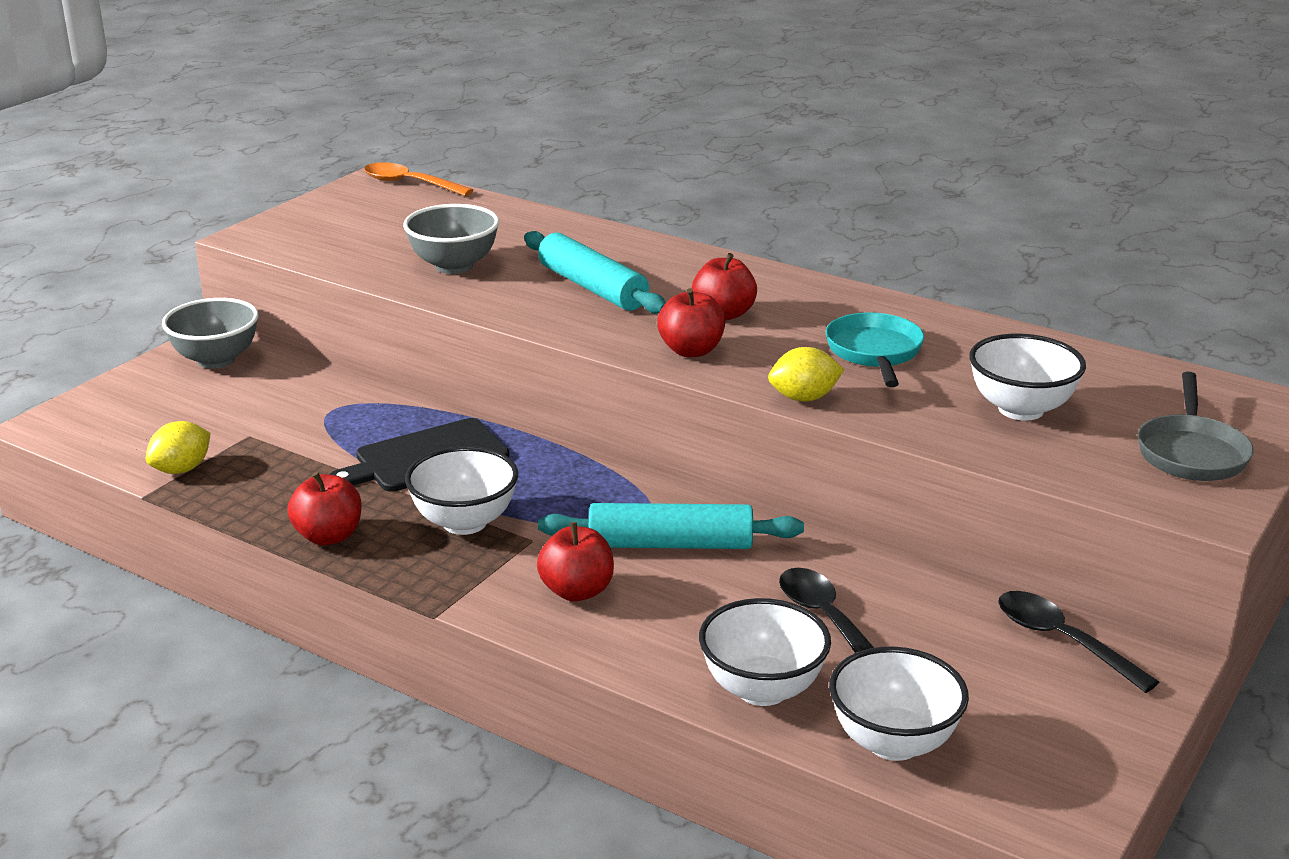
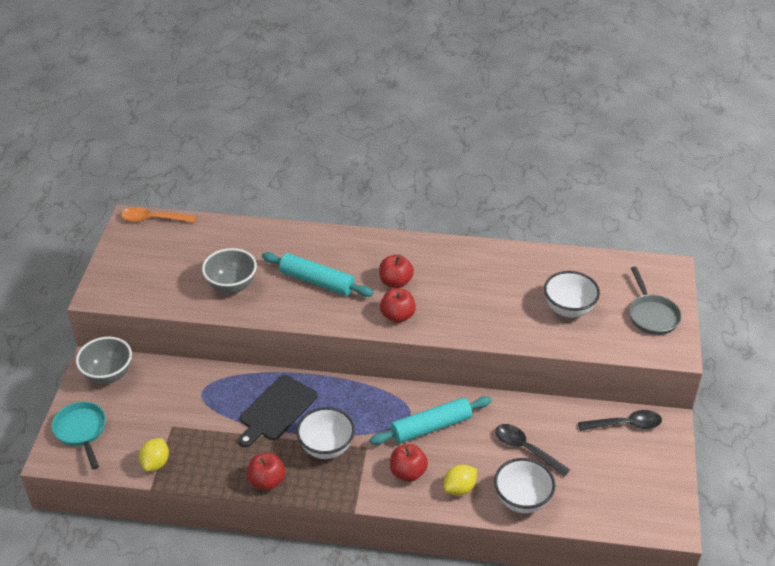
camera: 25 degrees left, 15 degrees up
yellow lemon [768,347,844,402] -> yellow lemon moved to [444,464,477,496]
turquoise pan [826,312,924,387] -> turquoise pan moved to [52,402,106,469]
white bowl [829,646,969,761] -> none
black spoon [998,591,1159,693] -> black spoon turned 150 degrees clockwise [578,410,662,431]

